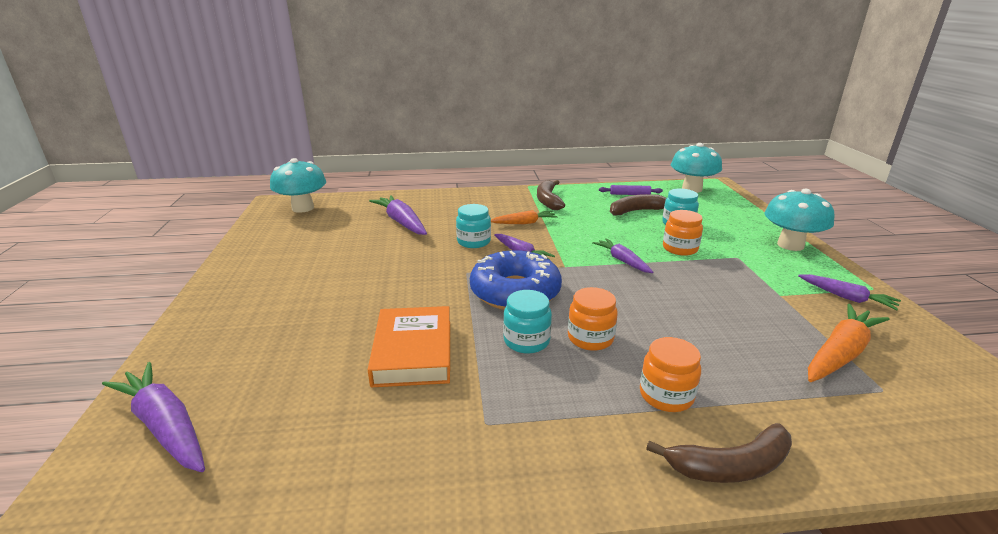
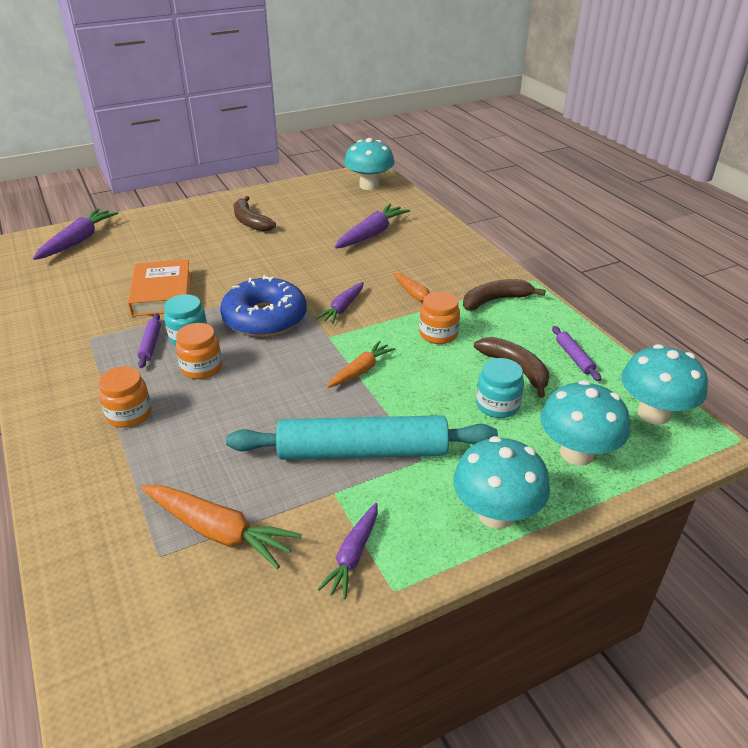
camera: 70 degrees right, 10 degrees up
orange book [368,306,450,387] -> orange book turned 75 degrees counterclockwise [128,259,191,316]
turquoise jar [456,204,491,248] -> none
purple carrot [592,238,653,273] -> orange carrot [327,341,395,388]
brown banana [646,423,792,483] -> brown banana moved to [234,196,276,232]
orange jar [663,210,703,256] -> orange jar moved to [419,292,460,344]
none -> purple rolling pin [137,313,161,368]
none -> turquoise rolling pin [226,415,498,460]
none -> turquoise mushroom [540,380,630,465]

